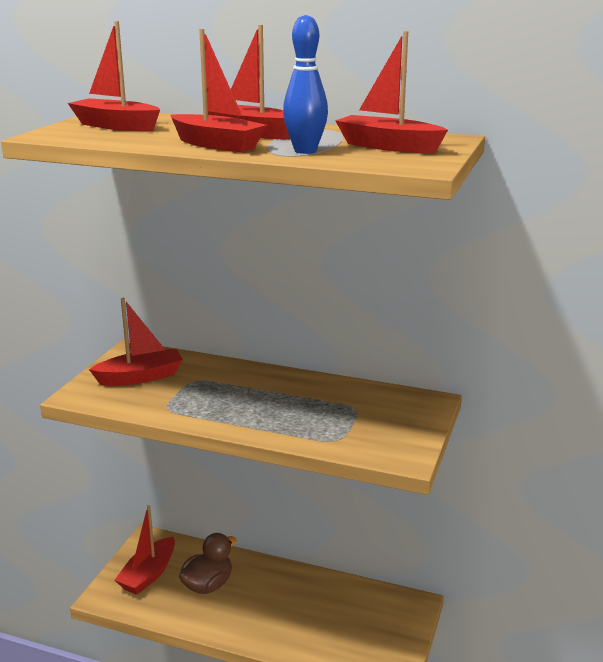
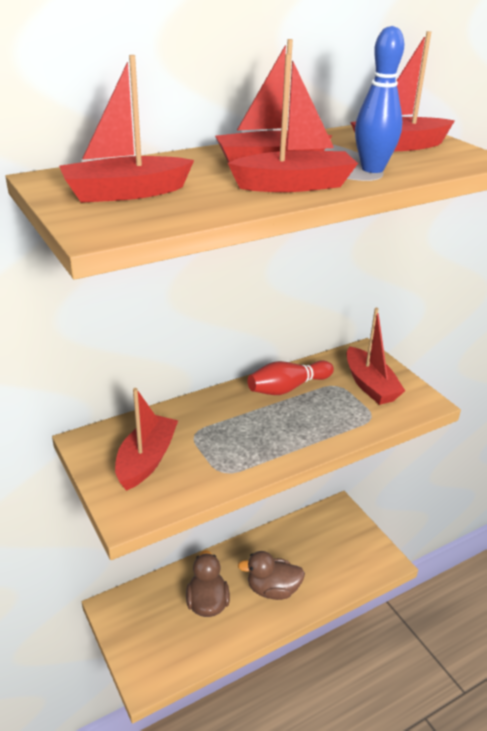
camera: 50 degrees left, 10 degrees up
red boat [115,505,175,595] -> red boat moved to [347,308,405,405]
none -> brown duck [238,551,305,600]
none -> red bowling pin [248,360,334,395]

